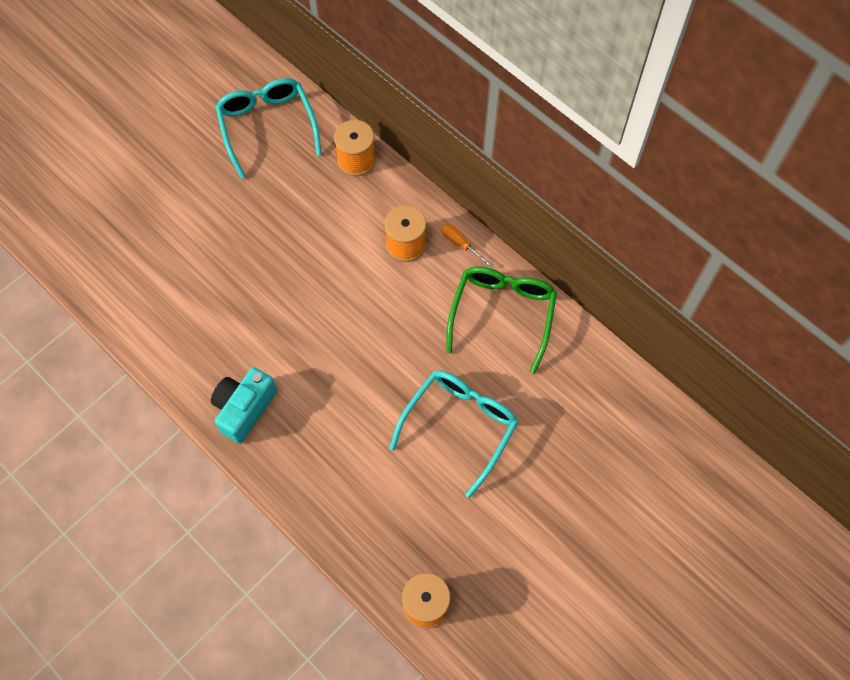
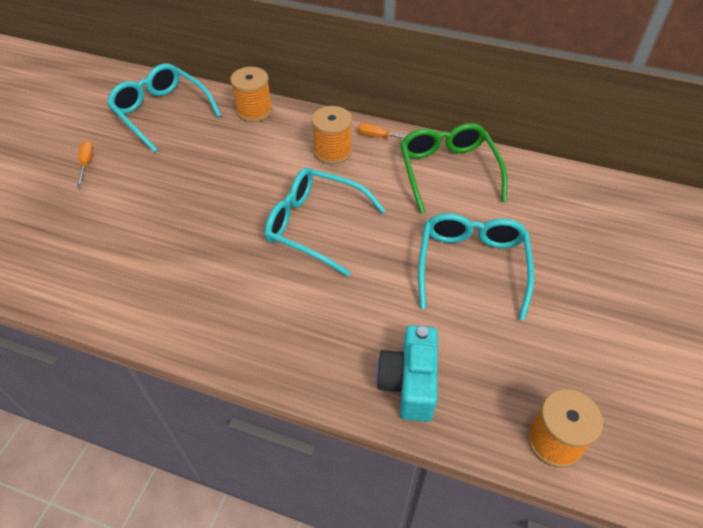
camera: 25 degrees left, 15 degrees down
turquoise camera [211,367,277,444] -> turquoise camera moved to [376,325,438,422]
none -> orange screwdriver [77,140,94,187]
none -> turquoise glasses [265,168,386,276]

